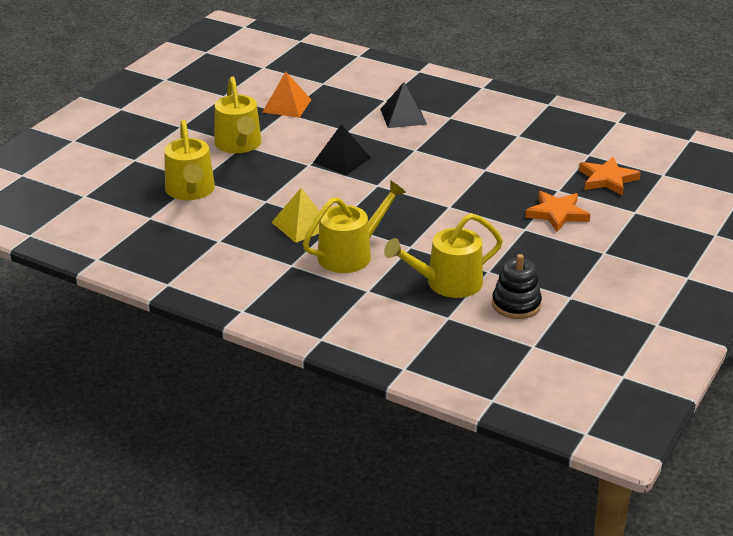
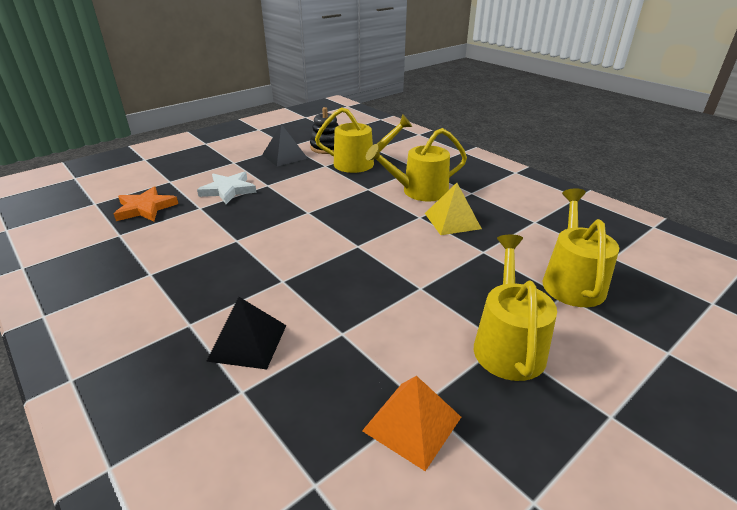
camera: 160 degrees left, 0 degrees up
black pyramid [313,124,371,175] -> black pyramid moved to [262,124,308,166]
orange star [525,191,590,232] -> white star [197,172,257,204]

